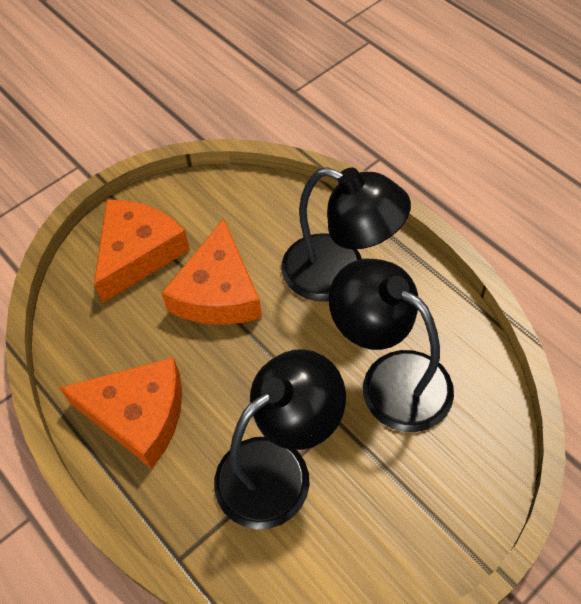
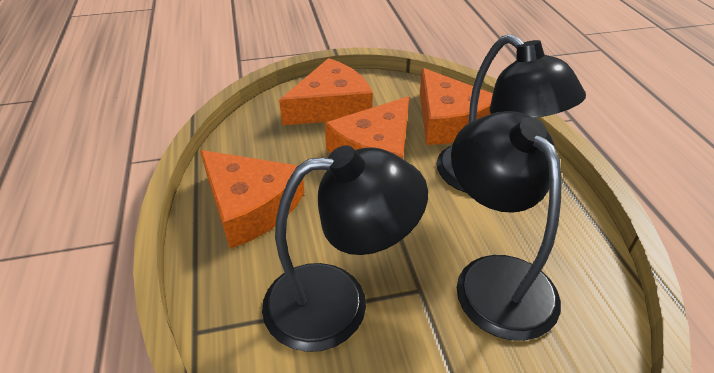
camera: 25 degrees right, 15 degrees down
none -> orange cheese [420,68,493,145]

